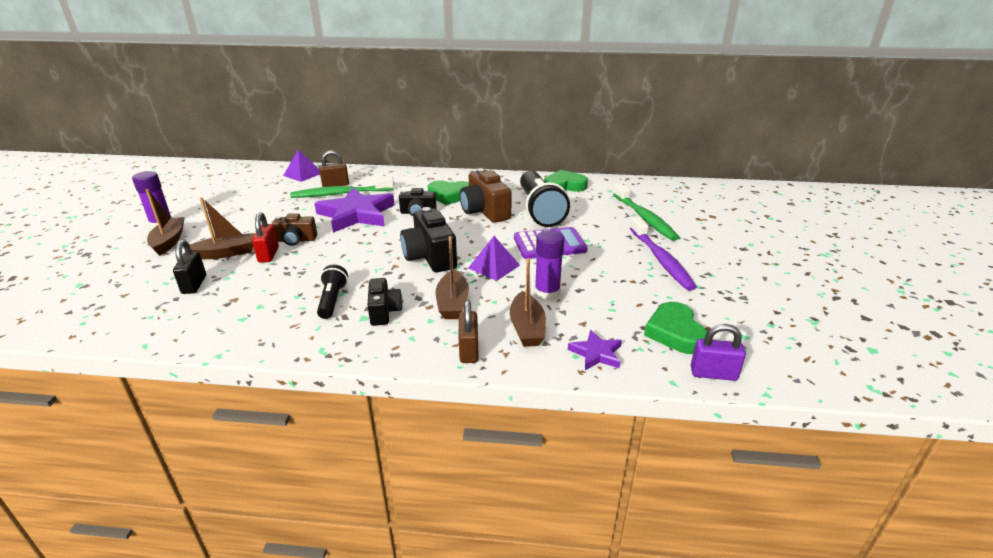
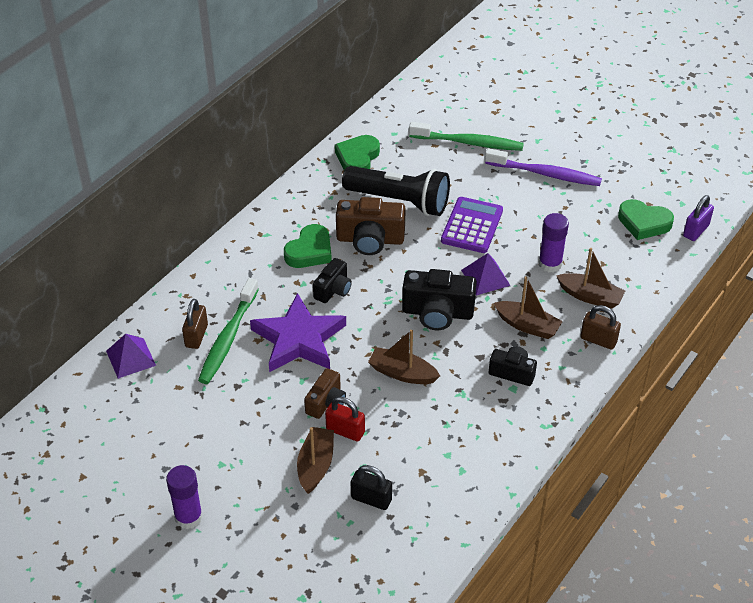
camera: 60 degrees left, 15 degrees up
brown boat [146,189,185,256] -> brown boat moved to [368,330,440,384]
black flashlight [317,265,348,319] -> none
purple star [568,330,622,370] -> none

